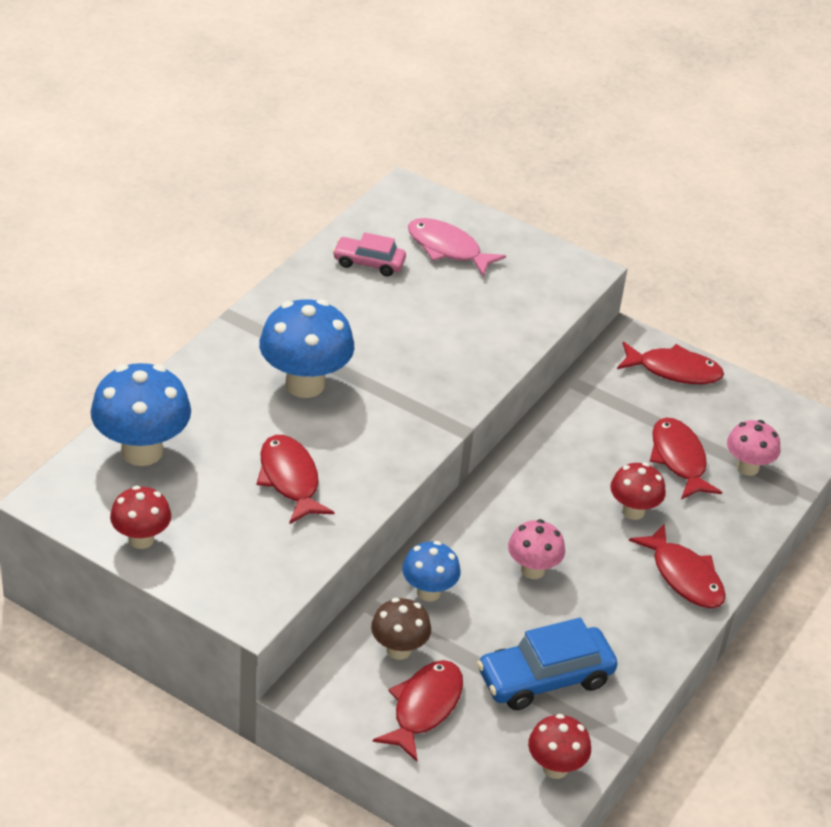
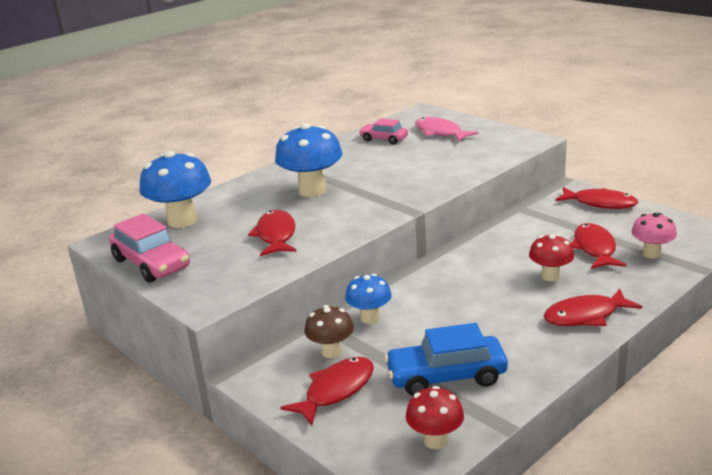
camera: 20 degrees right, 15 degrees down
red mushroom [110,486,171,549] -> pink car [109,214,190,283]
pink mushroom [508,519,565,579] -> none
red fish [629,523,726,608] -> red fish turned 90 degrees clockwise [544,288,642,326]

